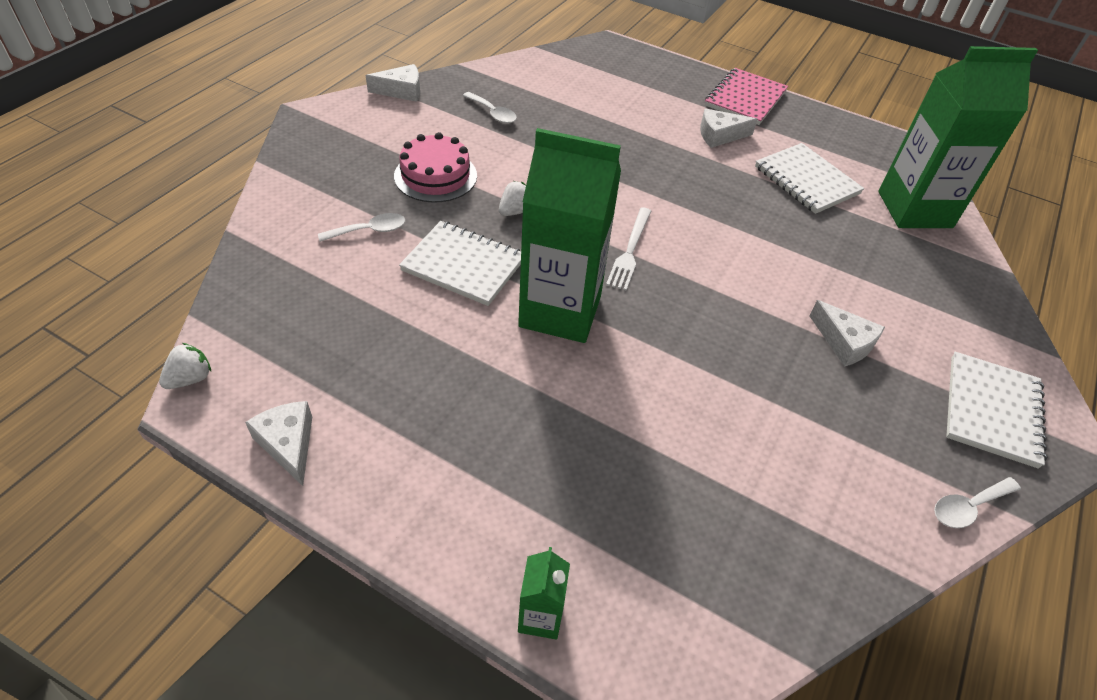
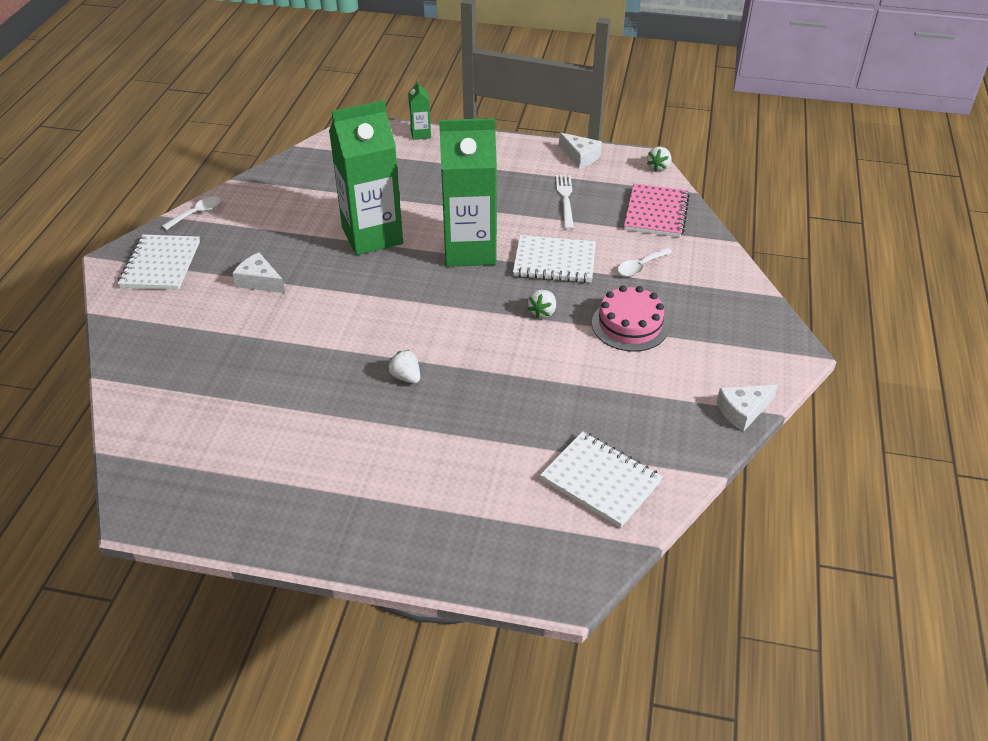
camera: 165 degrees right, 5 degrees down
white spoon [463,92,517,124] -> none
white fork [606,207,651,291] -> white fork moved to [556,175,574,229]
white cheese [700,109,757,148] -> none
pink notebook [705,68,788,125] -> pink notebook moved to [624,183,690,237]
white notebook [755,143,864,214] -> white notebook moved to [540,431,663,528]
green carton [878,46,1038,228] -> green carton moved to [329,100,403,255]
none -> white strawberry [388,349,420,384]

